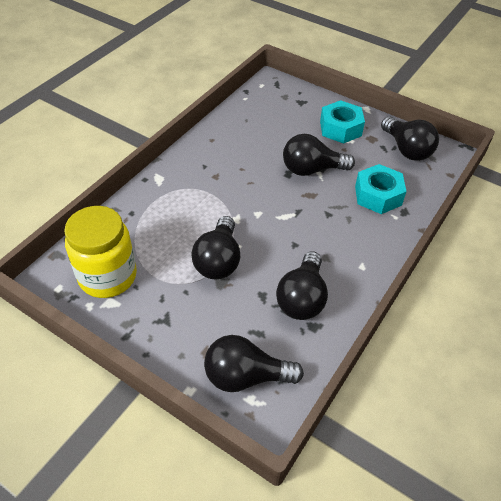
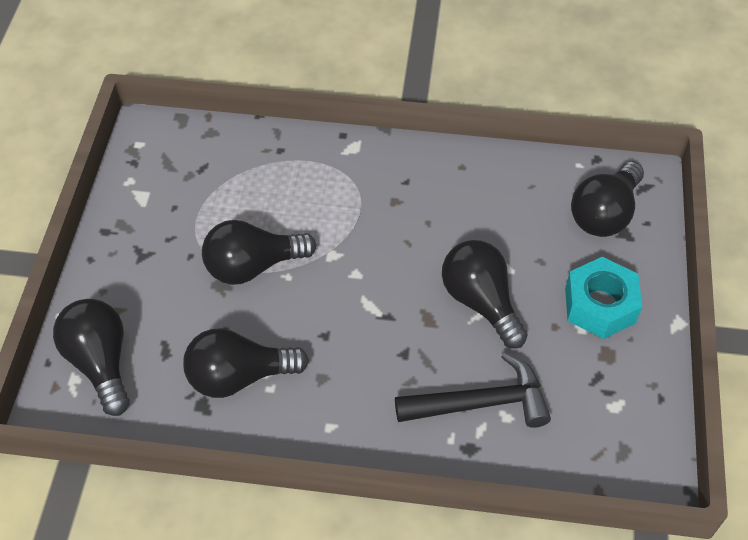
camera: 65 degrees right, 5 degrees up
yellow jar [64,206,137,298] -> none
turquoise nut [355,164,407,214] -> black hammer [395,352,551,428]
black light bulb [381,117,439,161] -> black light bulb moved to [571,162,644,237]

